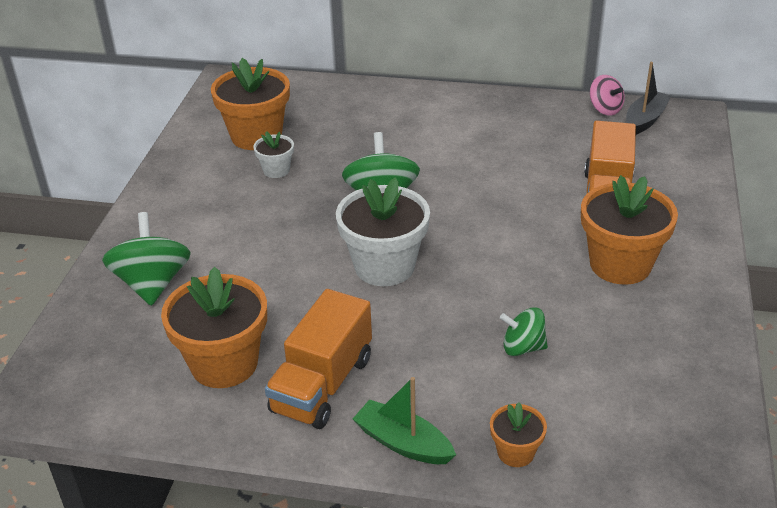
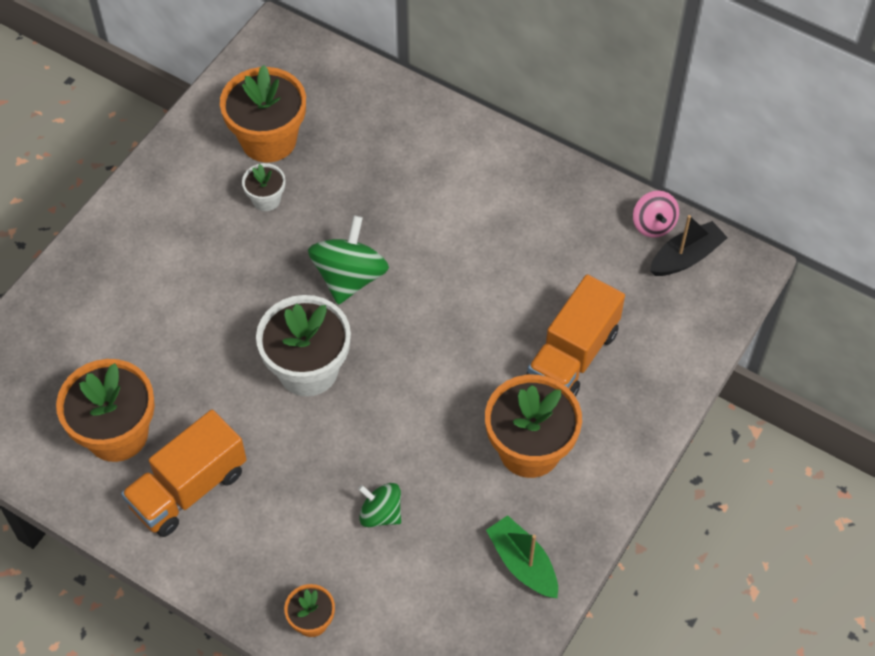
camera: 20 degrees right, 20 degrees up
green spinning top [102,212,190,306] -> none
green boat [353,377,456,464] -> green boat moved to [486,515,558,598]

